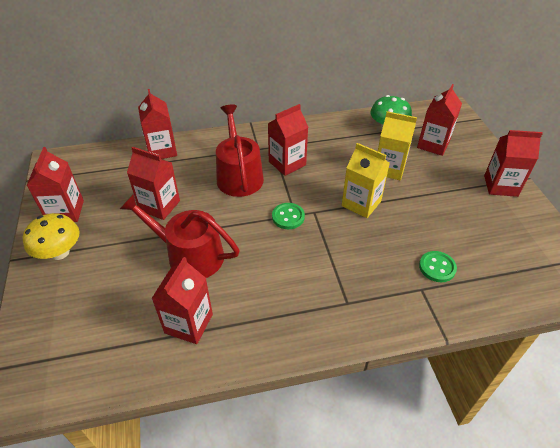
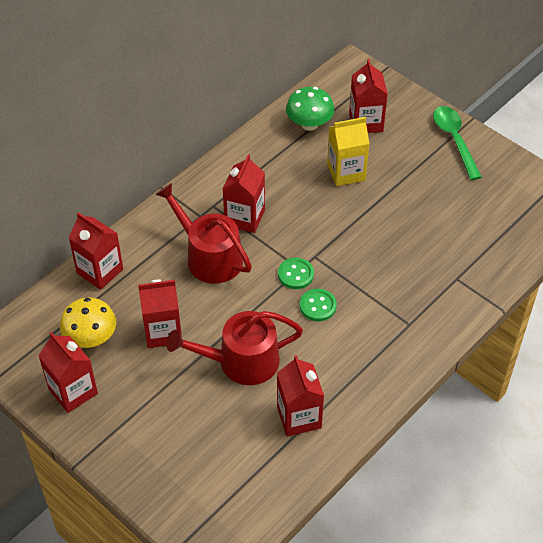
camera: 35 degrees left, 5 degrees up
yellow mushroom [23,213,80,260] -> yellow mushroom moved to [60,297,116,348]
yellow carton [342,143,390,218] -> none
green button [419,251,457,282] -> green button moved to [300,289,337,321]
red carton [484,130,543,197] -> green spoon [433,106,482,180]

